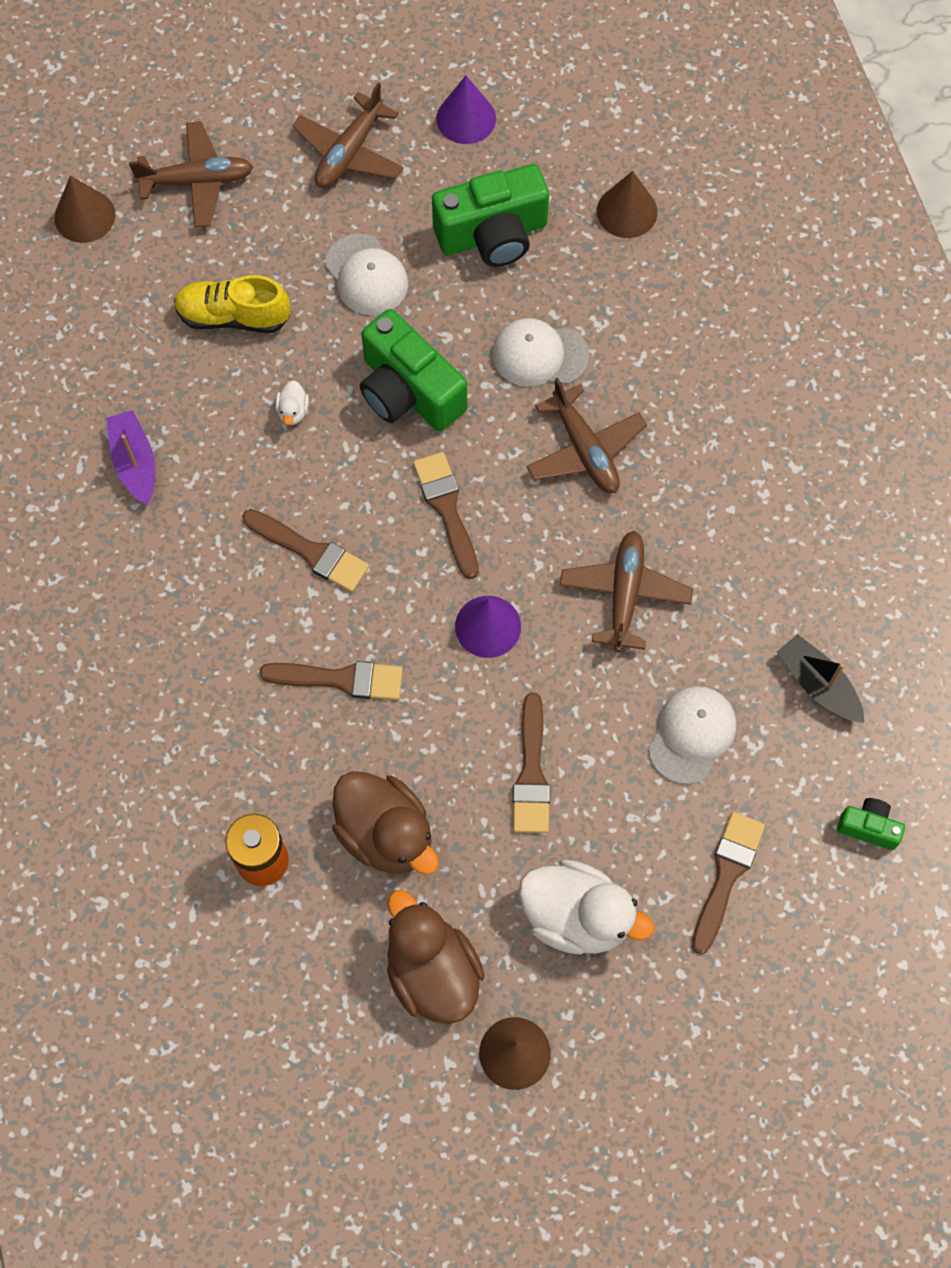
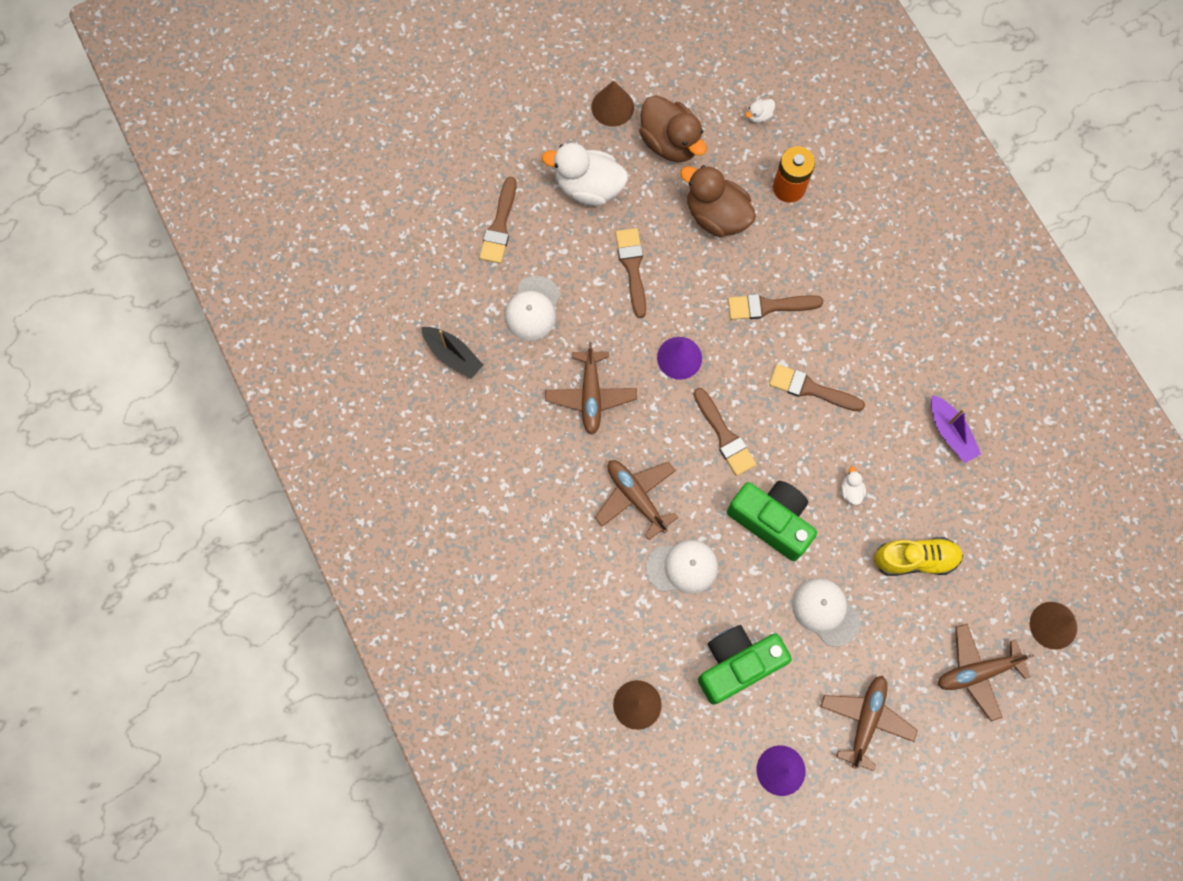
camera: 170 degrees right, 5 degrees up
green camera [837,798,905,850] -> none
none -> white duck [745,99,775,123]

